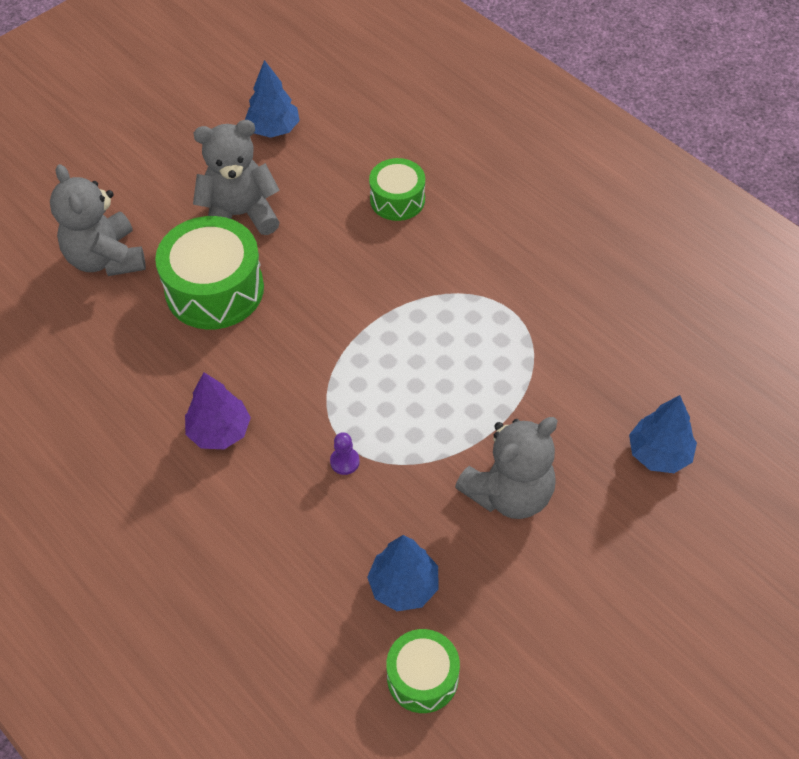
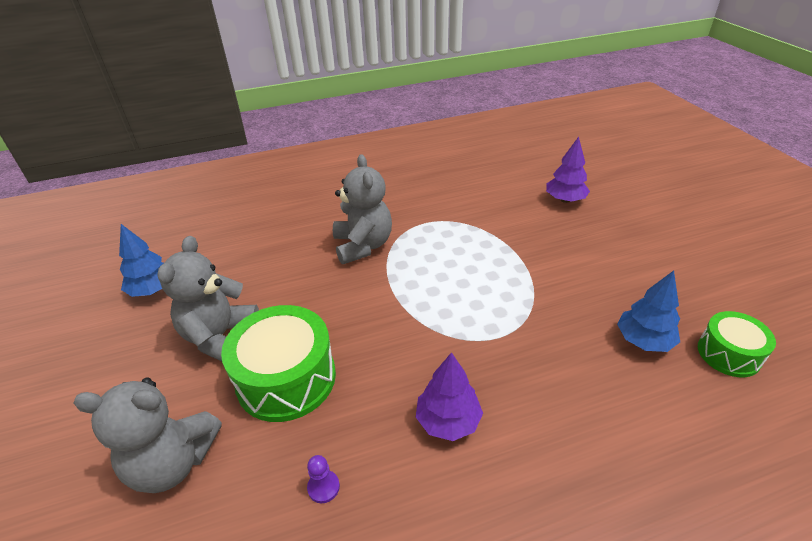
camera: 65 degrees left, 15 degrees down
purple pawn [330,432,360,475] -> purple pawn moved to [307,455,340,503]
green drum [369,158,425,221] -> none
grey teddy bear [455,417,558,519] -> grey teddy bear moved to [333,154,392,264]
blue tree [629,395,697,473] -> purple tree [546,137,590,203]

